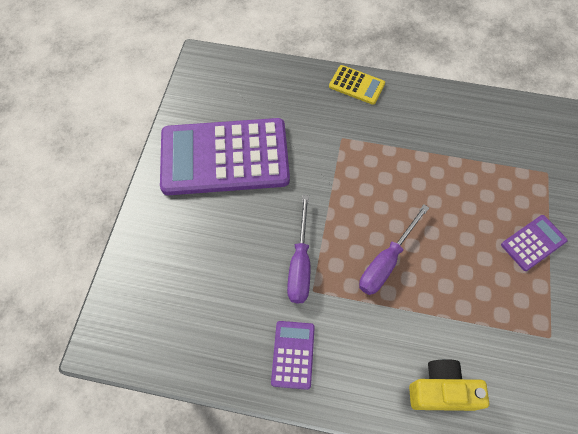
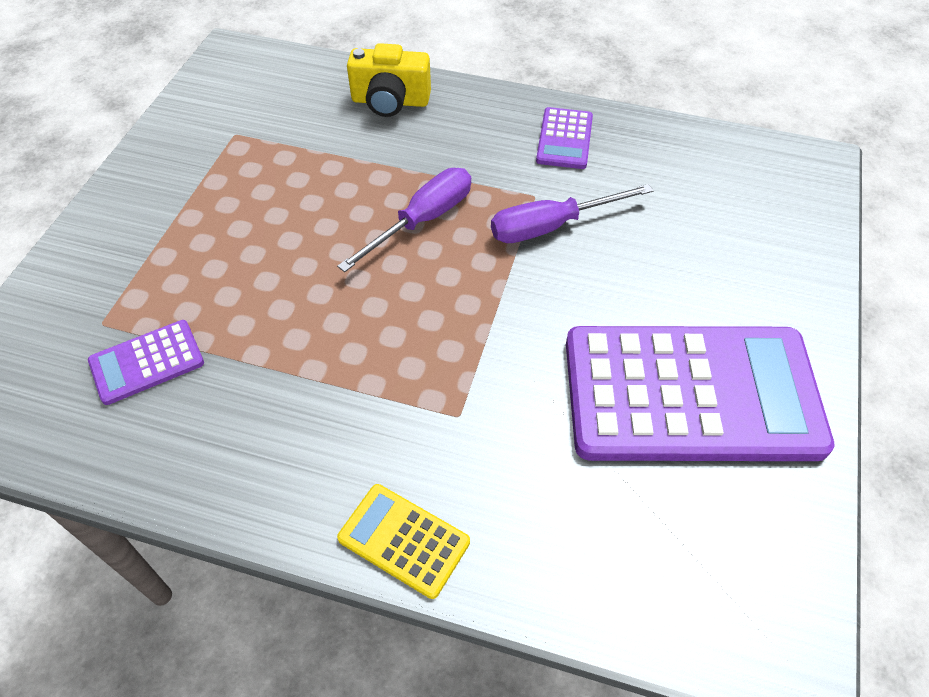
camera: 175 degrees left, 10 degrees down
purple screwdriver [287,195,310,303] -> purple screwdriver turned 120 degrees counterclockwise [491,184,654,243]
purple calculator [501,215,568,271] -> purple calculator moved to [88,320,204,405]

